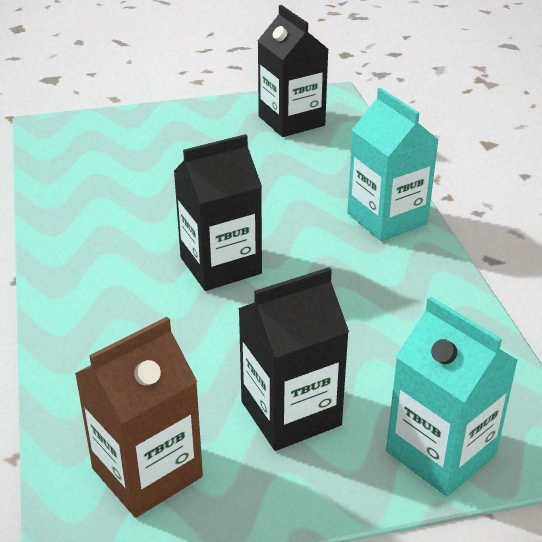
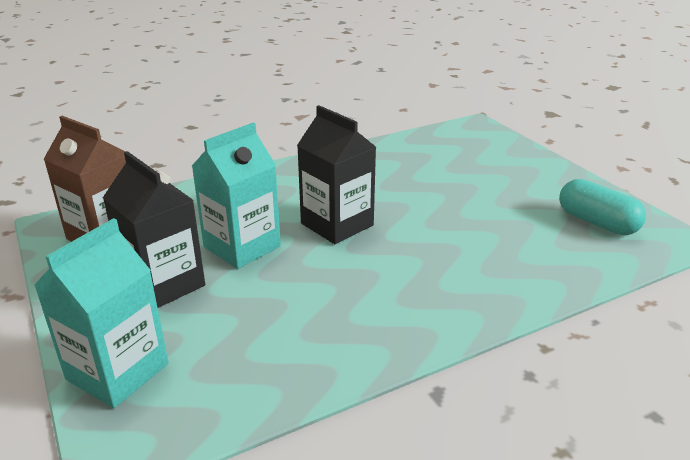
camera: 75 degrees right, 5 degrees down
black carton [258,5,328,137] -> turquoise capsule [559,179,646,235]
turquoise carton [347,88,438,241] -> turquoise carton moved to [192,122,281,269]

